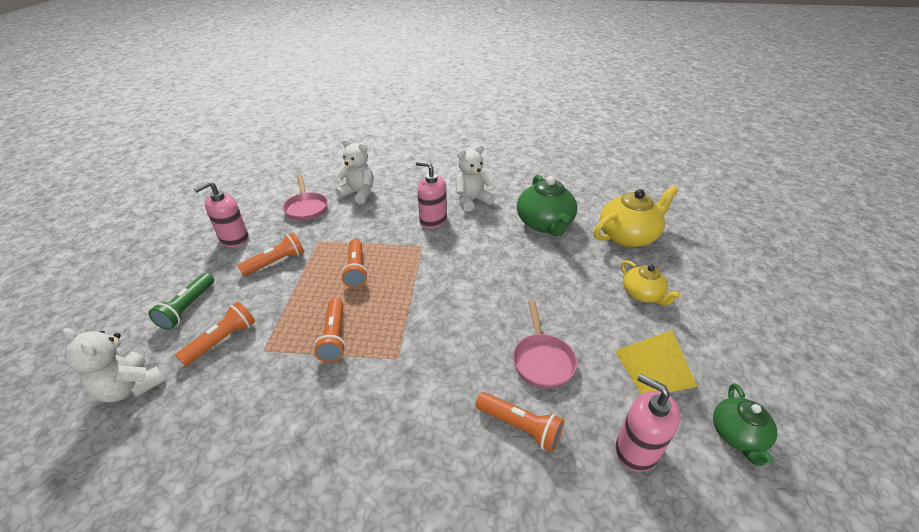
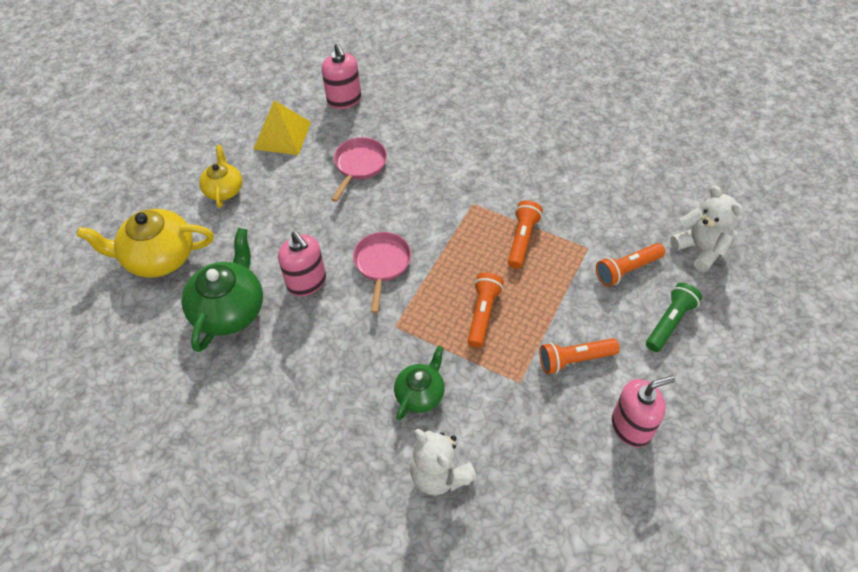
camera: 155 degrees left, 15 degrees up
pink pan [283,175,328,221] -> pink pan moved to [353,232,411,313]
pink soap dispenser [416,161,447,229] -> pink soap dispenser moved to [278,231,326,296]
white teddy bear [455,145,495,212] -> none
orange flashlight [476,392,564,452] -> none
green teapot [713,383,777,466] -> green teapot moved to [394,346,445,420]

